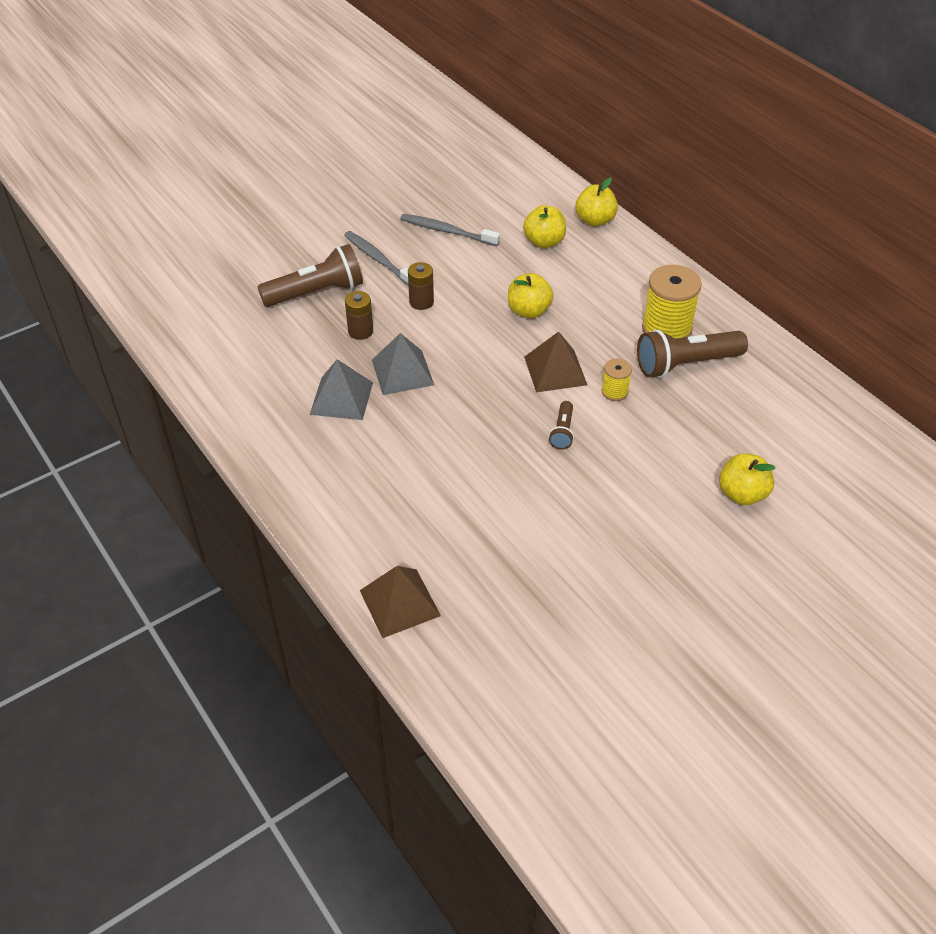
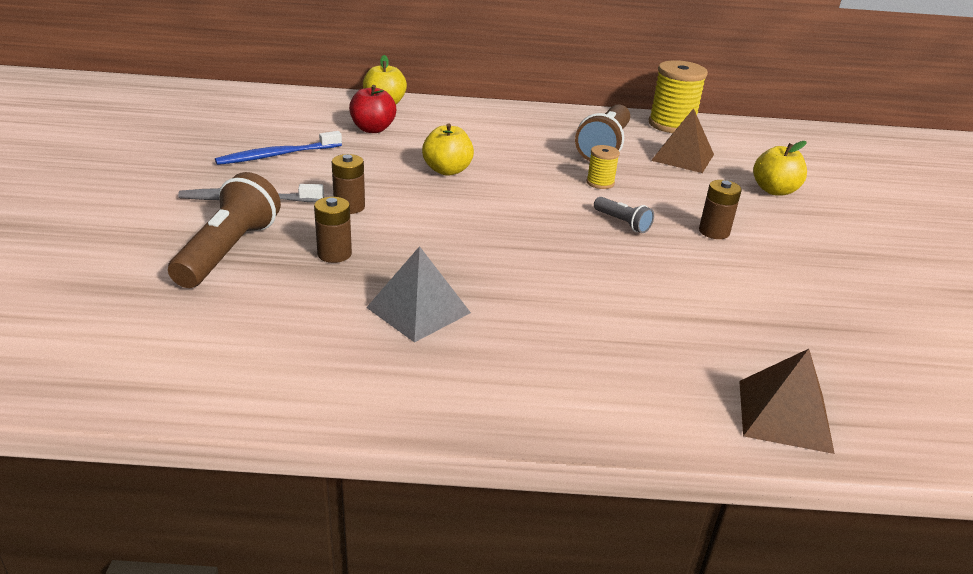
camera: 55 degrees left, 15 degrees down
grey pyramid [372,333,434,395] -> none
grey toothbrush [400,214,500,246] -> blue toothbrush [215,131,342,165]
yellow apple [523,205,566,248] -> red apple [349,85,396,133]
brown pyramid [524,332,587,393] -> brown pyramid moved to [651,108,714,173]
brown flashlight [549,401,574,450] -> grey flashlight [594,197,654,233]
yellow spool [642,265,702,339] -> yellow spool moved to [649,60,708,133]
none -> brown battery [699,180,742,239]

